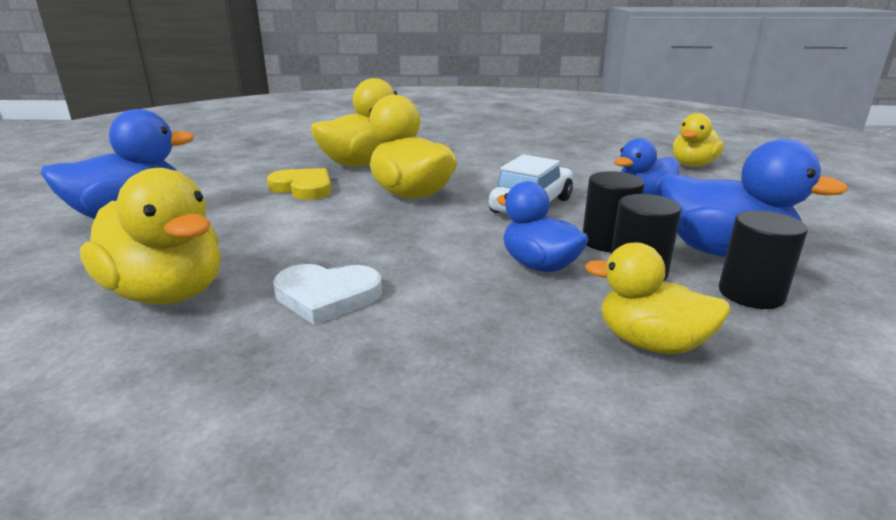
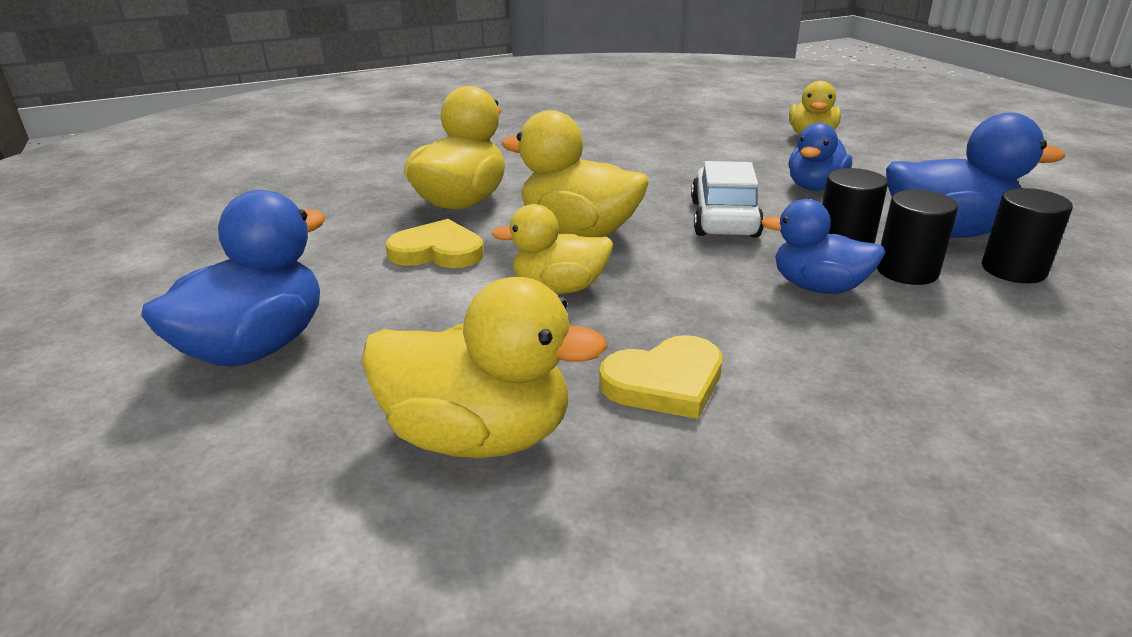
camera: 25 degrees left, 5 degrees up
white heart [273,264,382,325] -> yellow heart [599,335,723,419]
yellow duck [585,242,731,354] -> yellow duck moved to [492,204,613,294]

